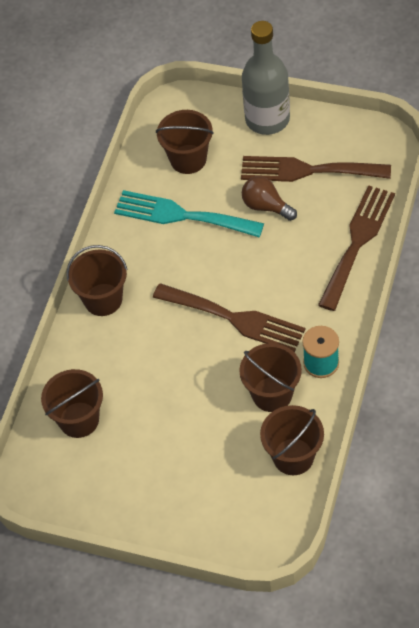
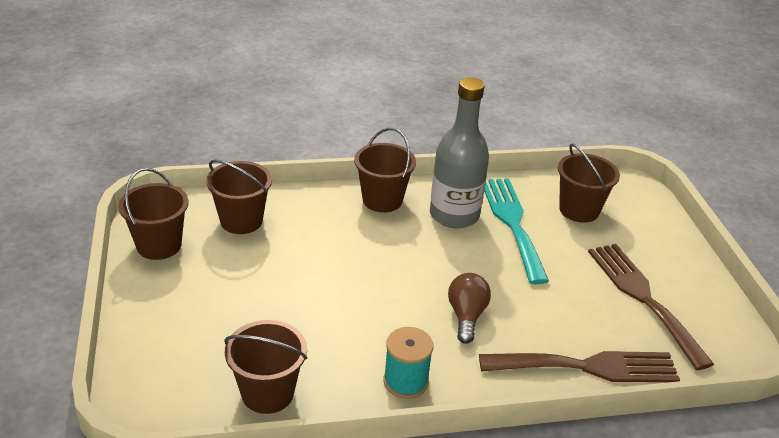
camera: 55 degrees right, 20 degrees down
brown fork [153,283,305,352] -> none
brown bucket [239,343,302,412] -> brown bucket moved to [118,168,188,260]
grey bottle [242,21,290,135] -> grey bottle moved to [430,77,489,228]
brown light bulb [242,176,297,221] -> brown light bulb moved to [448,273,491,344]

